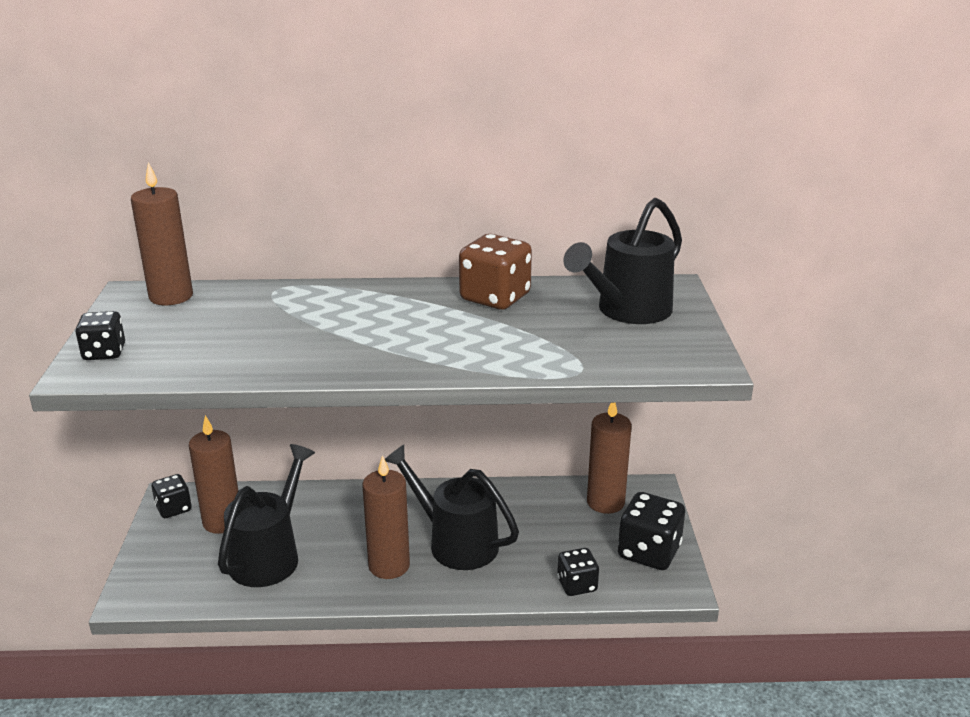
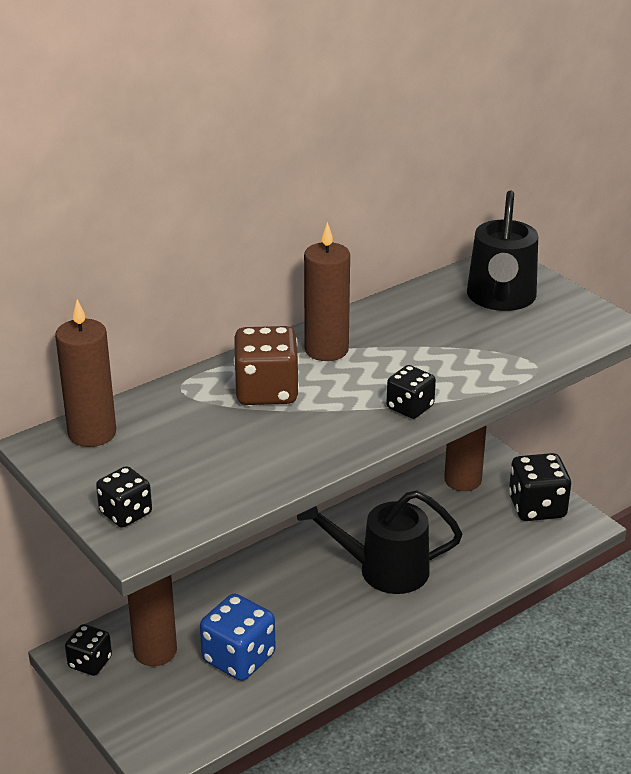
camera: 35 degrees left, 5 degrees up
black watering can [218,444,315,587] -> blue dice [200,594,276,681]
brown candle [362,455,410,579] -> brown candle moved to [304,222,350,361]
brown dice [459,234,532,310] -> brown dice moved to [234,326,299,405]
black dice [557,548,599,596] -> black dice moved to [387,365,436,419]

